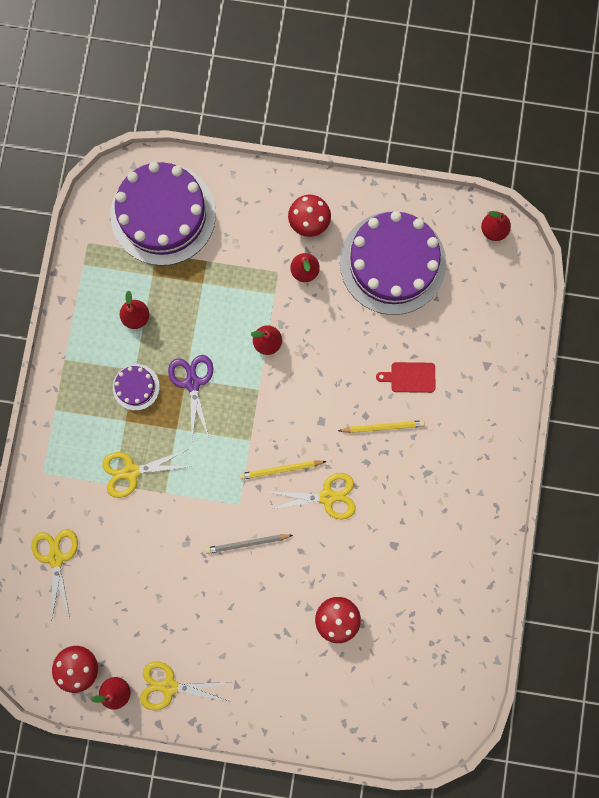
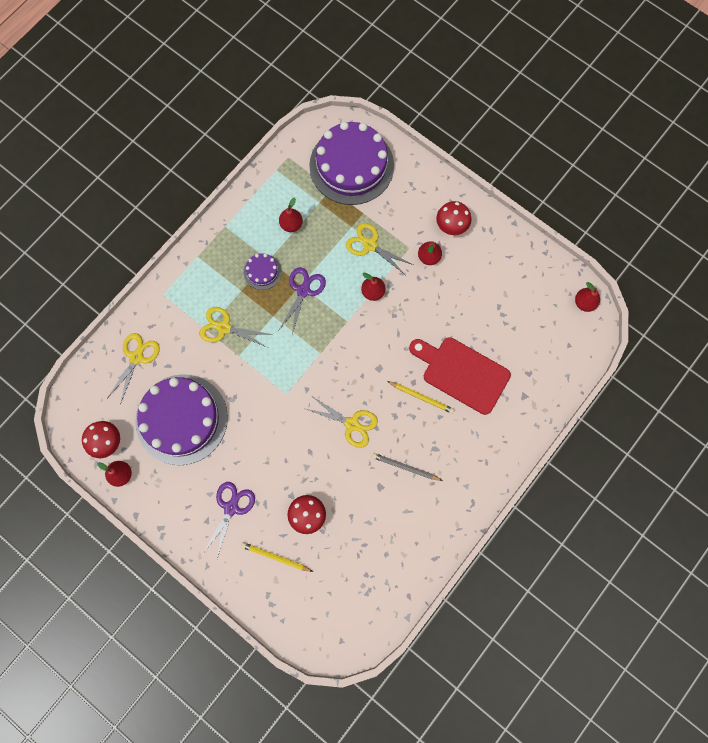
camera: 30 degrees right, 5 degrees down
yellow scissors [140,661,230,710] -> yellow scissors moved to [346,223,413,275]
grey pencil [205,534,293,554] -> grey pencil moved to [372,453,443,481]
yellow pencil [240,460,327,480] -> yellow pencil moved to [241,542,313,572]
purple cake [340,211,446,315] -> purple cake moved to [135,374,228,465]
red cutting board [376,362,435,393] -> red cutting board [409,337,511,415], size x2.08
none -> purple scissors [204,482,255,559]

